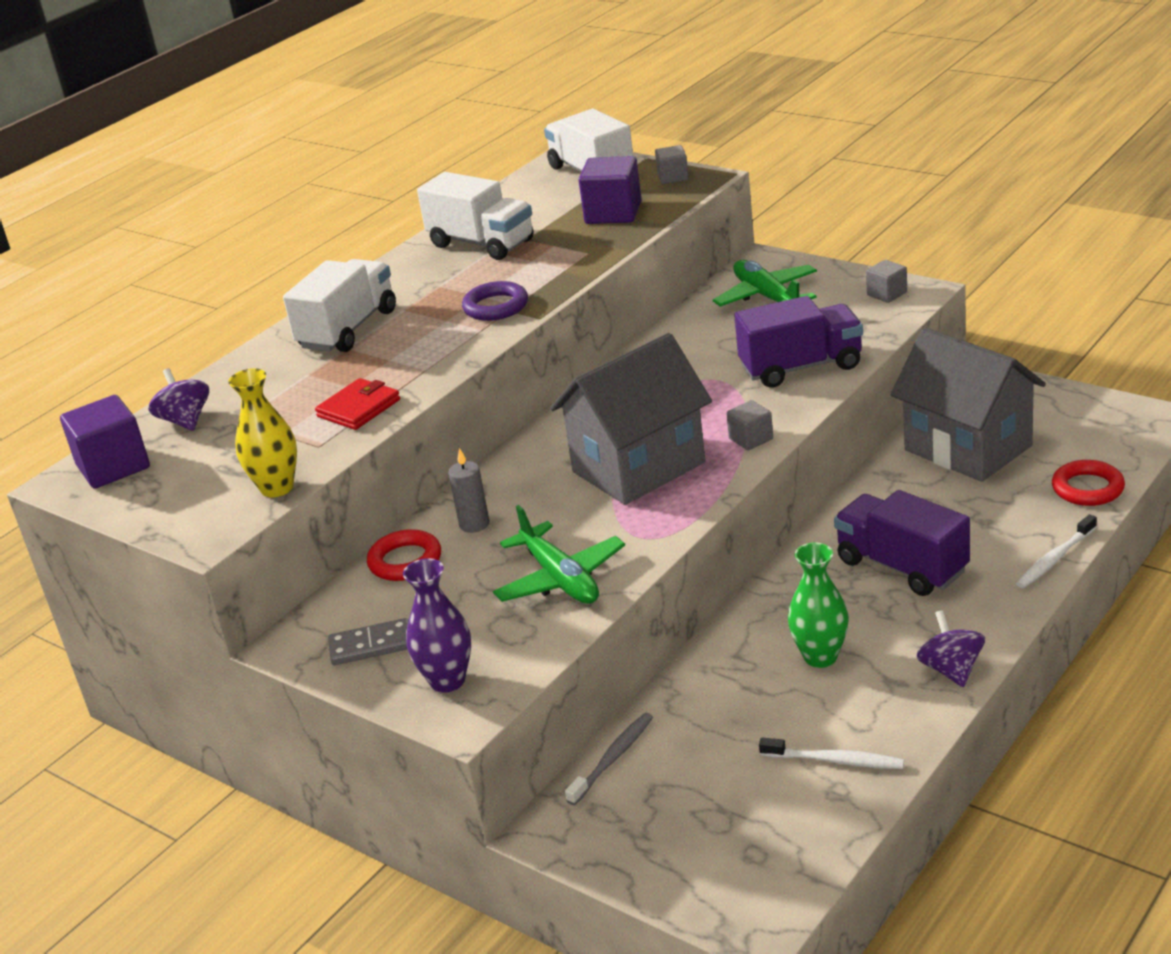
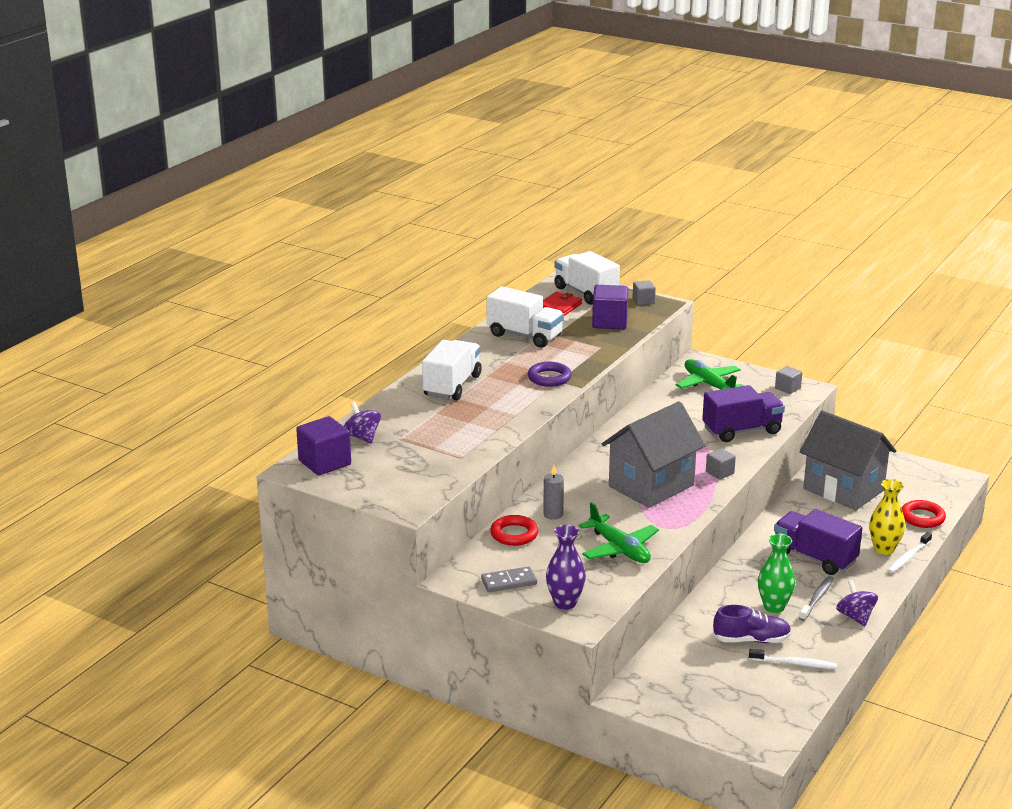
camera: 10 degrees left, 5 degrees down
yellow vase [228,368,297,497] -> yellow vase moved to [869,479,905,555]
red wallet [315,378,400,430] -> red wallet moved to [543,292,582,316]
grey toothbrush [565,713,653,805] -> grey toothbrush moved to [799,576,834,621]
none -> purple shoe [713,605,792,643]

